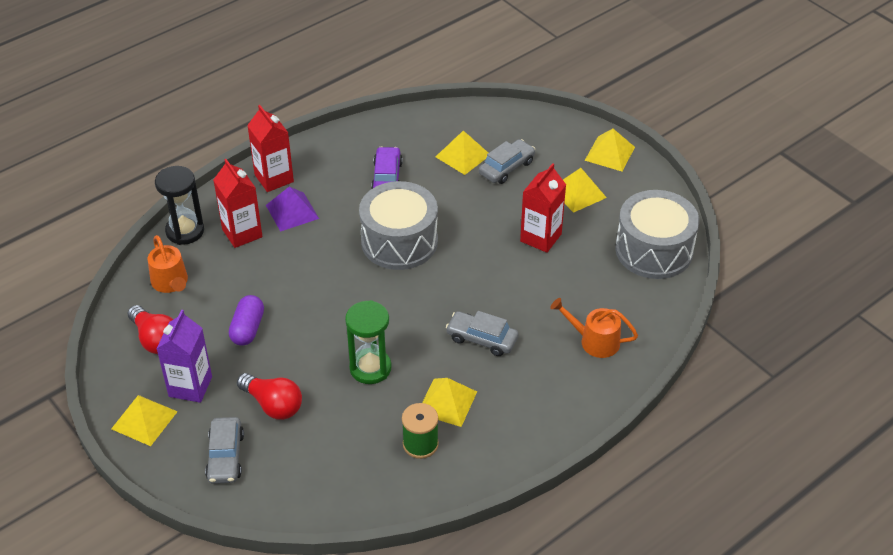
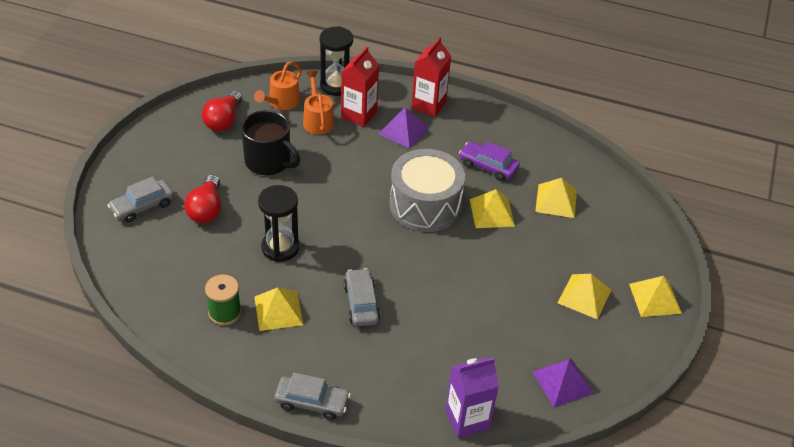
camera: 55 degrees right, 0 degrees up
yellow pyramid [111,395,178,446] -> yellow pyramid moved to [470,189,515,228]
purple carton [156,310,212,403] -> purple carton moved to [445,358,499,438]
purple capsule [229,295,264,346] -> black mug [241,110,300,175]
green hourglass [345,300,391,384] -> black hourglass [258,185,299,262]
purple car [371,147,403,189] -> purple car turned 120 degrees counterclockwise [459,142,520,181]
grey car [479,139,535,184] -> grey car moved to [274,372,351,420]
red carton [520,163,566,253] -> none
orange watering can [550,298,638,358] -> orange watering can moved to [303,71,335,135]
grey drum [615,190,699,279] -> purple pyramid [532,358,593,407]

